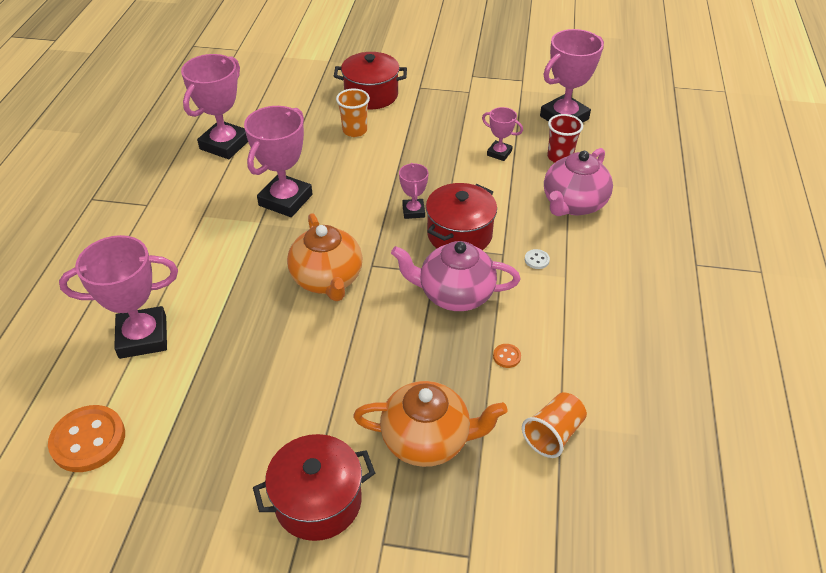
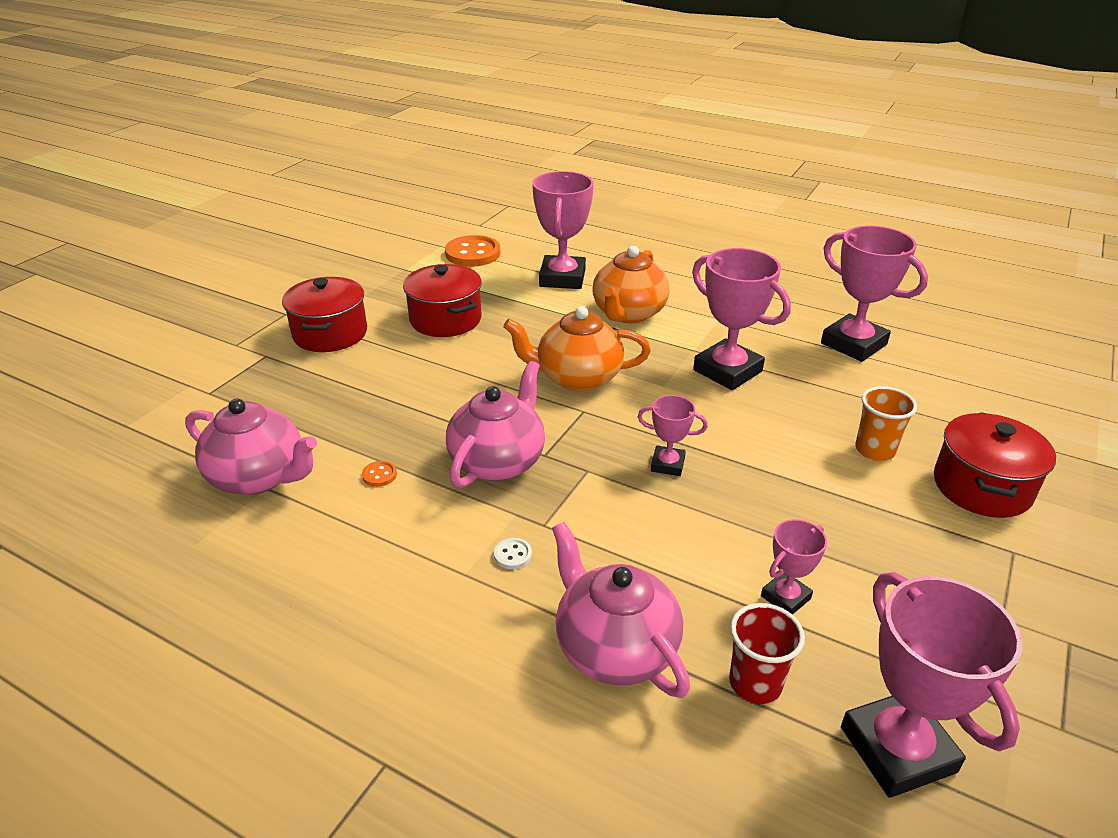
camera: 110 degrees right, 10 degrees down
orange teapot [353,381,507,467] -> orange teapot moved to [592,246,669,323]
red pot [426,183,497,250] -> red pot moved to [403,264,482,337]
orange cup [522,392,587,458] -> pink teapot [185,399,317,495]

